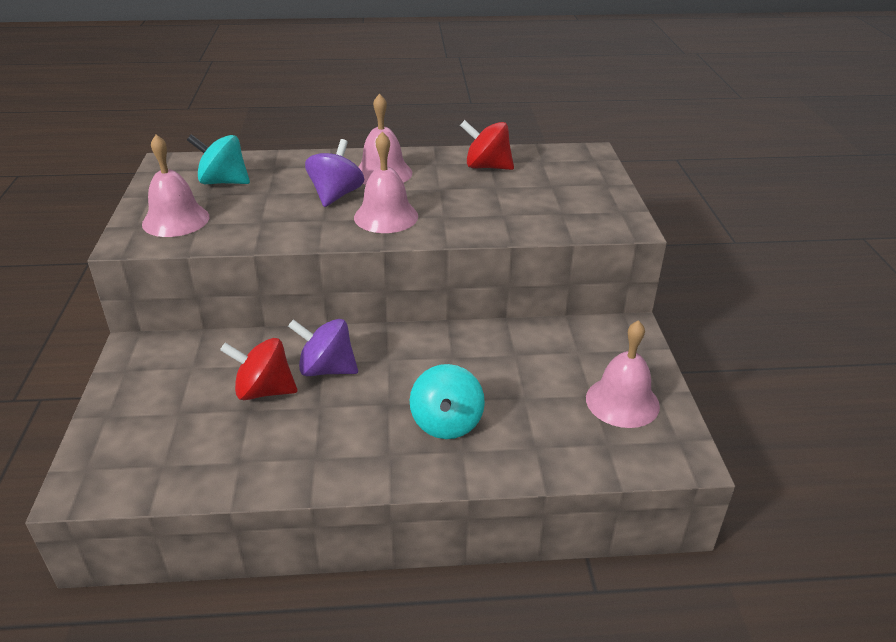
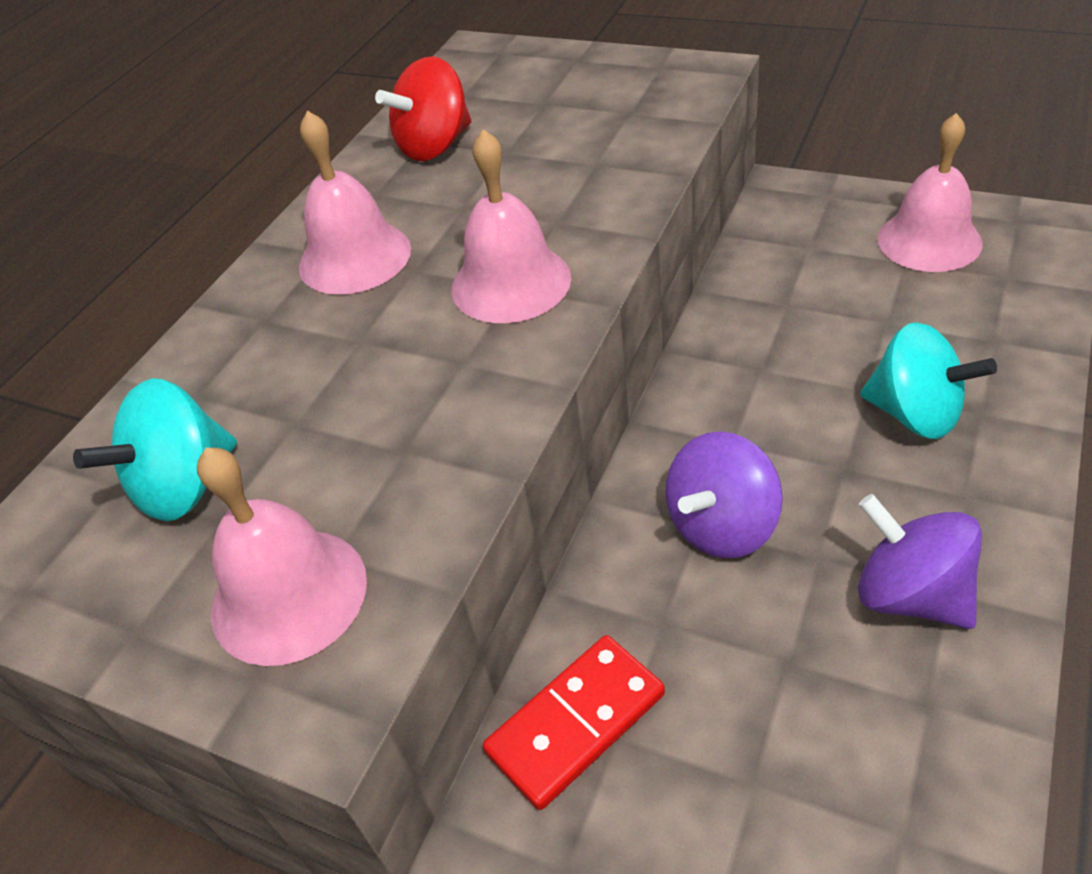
camera: 55 degrees left, 10 degrees up
red spinning top [220,338,297,400] -> none
purple spinning top [305,139,364,207] -> purple spinning top moved to [858,494,982,629]
none -> red domino [483,635,665,810]

